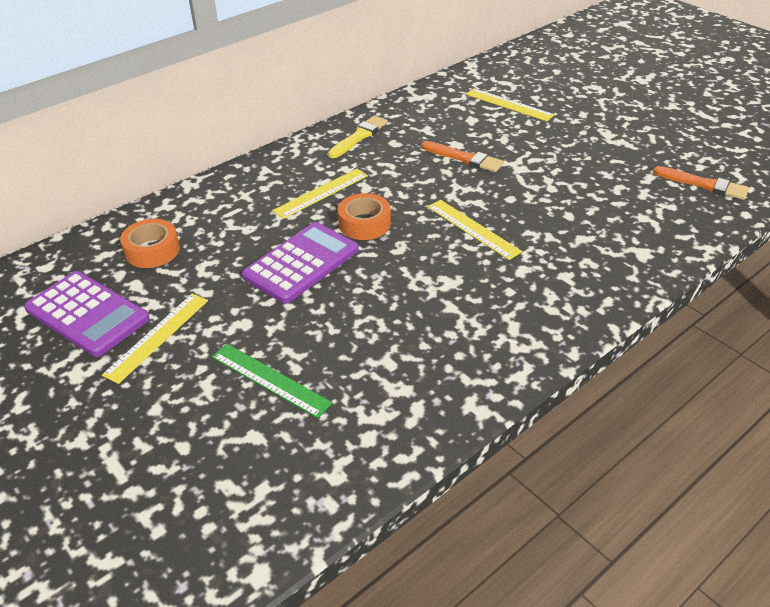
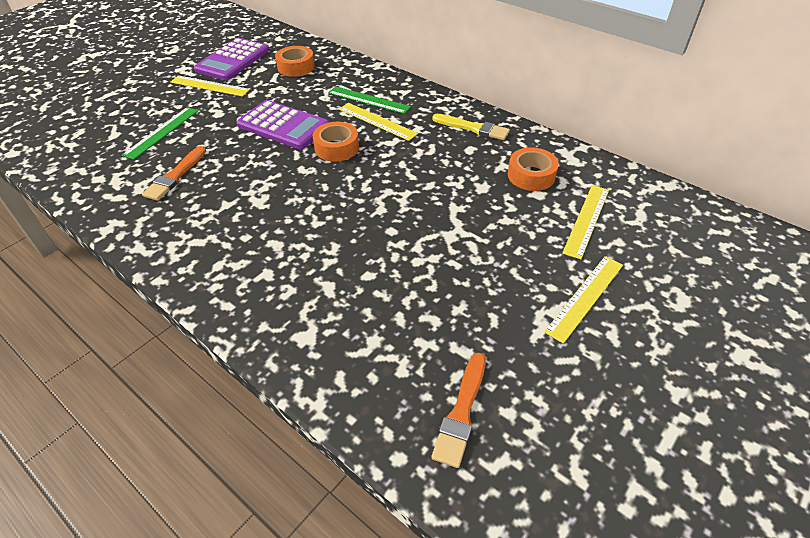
camera: 80 degrees right, 5 degrees up
orange brush [421,141,504,172] -> orange brush moved to [142,146,206,201]
yellow ruler [428,200,522,260] -> yellow ruler moved to [544,256,623,344]
none -> green ruler [328,86,411,114]
none -> orange tape [508,147,559,191]

